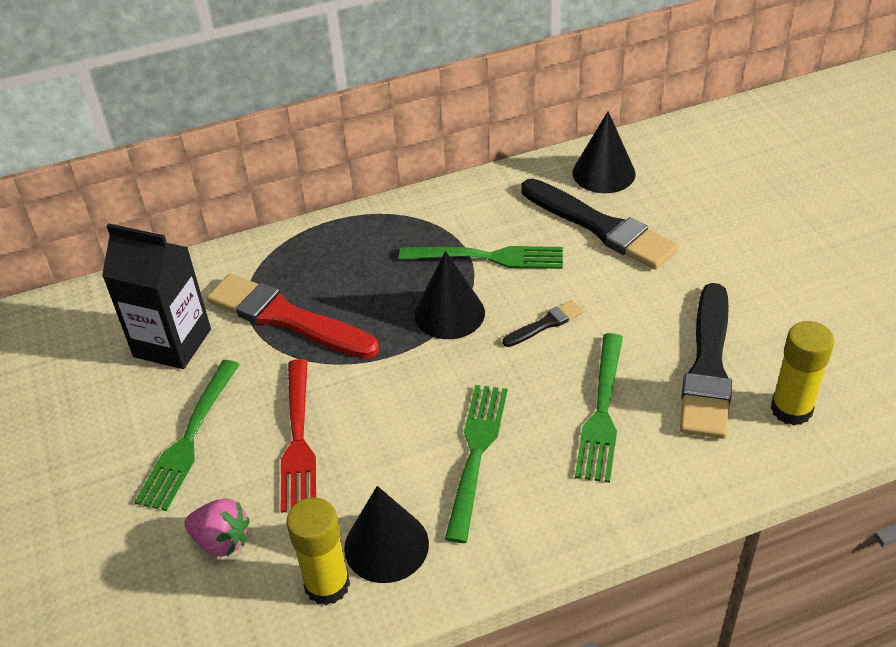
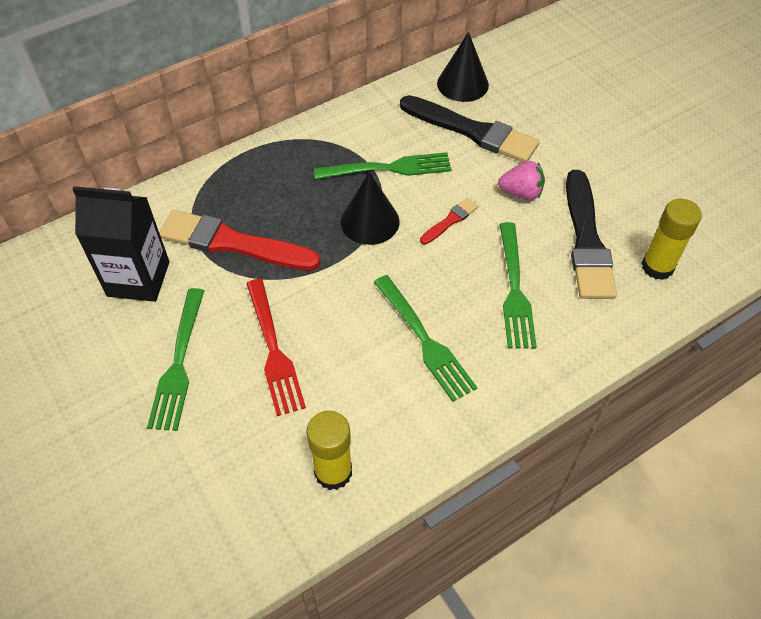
camera: 15 degrees left, 10 degrees up
pink strawberry [184,498,250,557] -> pink strawberry moved to [498,161,545,201]
black cone [344,486,429,583] -> none
green fork [445,385,507,543] -> green fork turned 150 degrees clockwise [374,275,477,402]
black brush [502,300,583,347] -> red brush [420,198,478,245]

